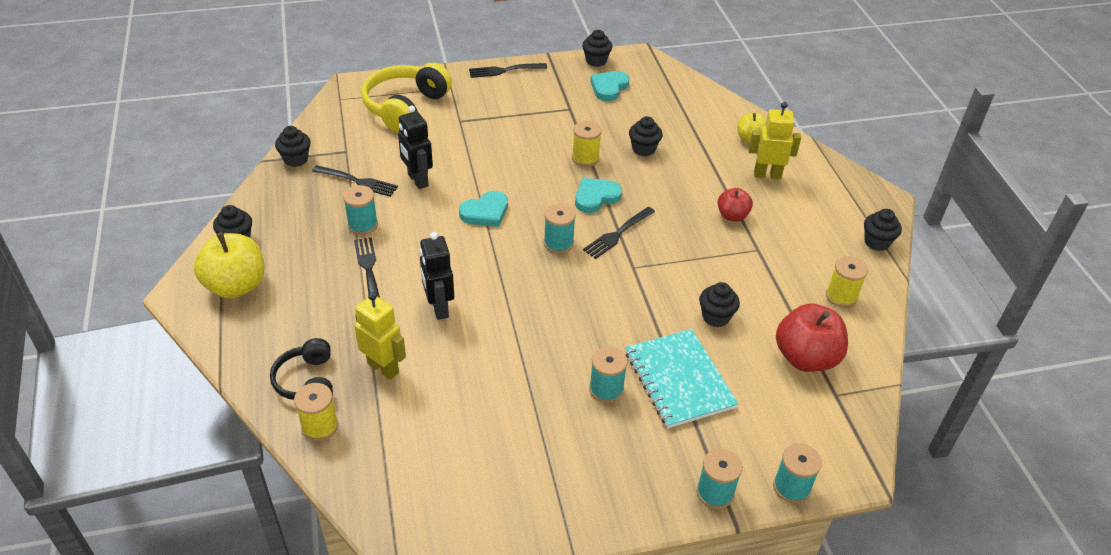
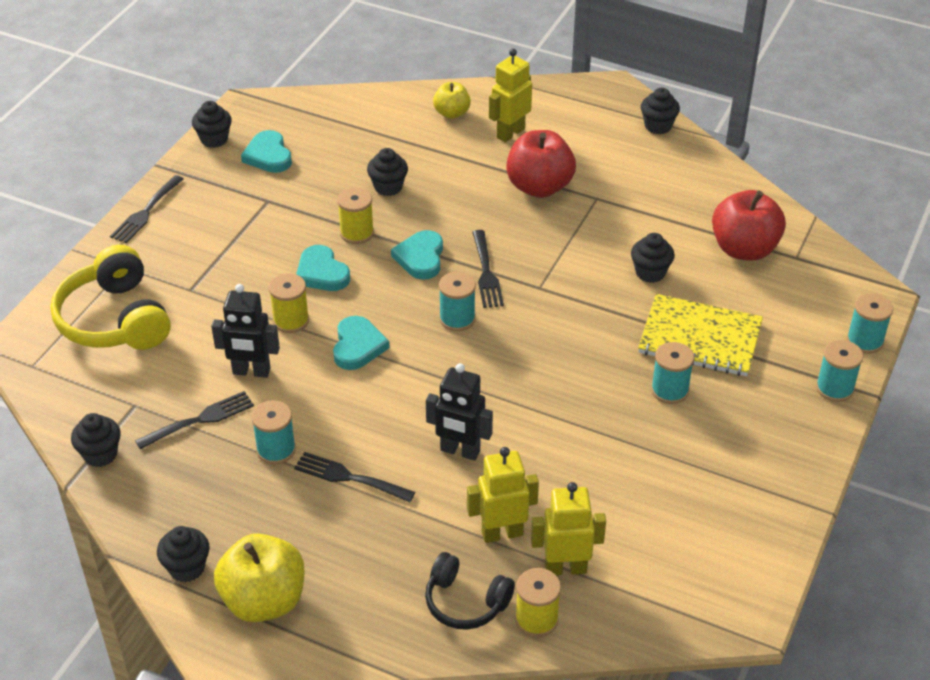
camera: 50 degrees left, 0 degrees up
turquoise notebook [625,329,739,428] -> yellow notebook [638,294,763,377]
red apple [718,188,753,222] -> red apple [506,130,576,198], size x1.75
yellow spool [826,256,868,308] -> yellow spool moved to [269,273,309,333]
none -> turquoise heart [296,245,350,291]
none -> yellow robot [531,482,606,575]

